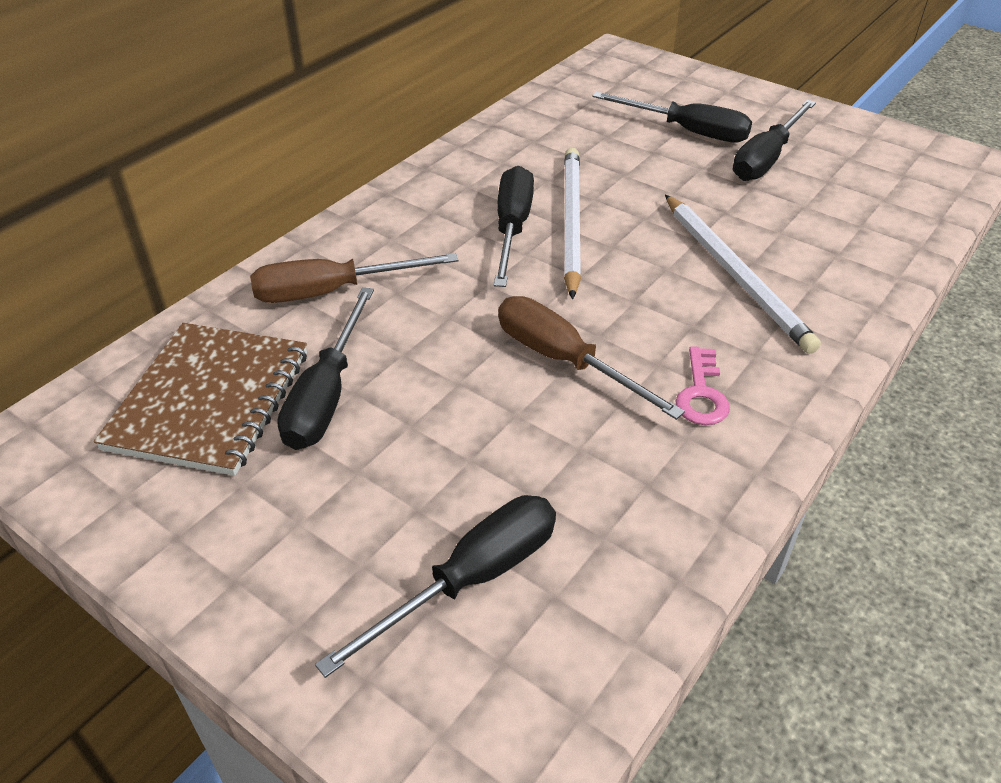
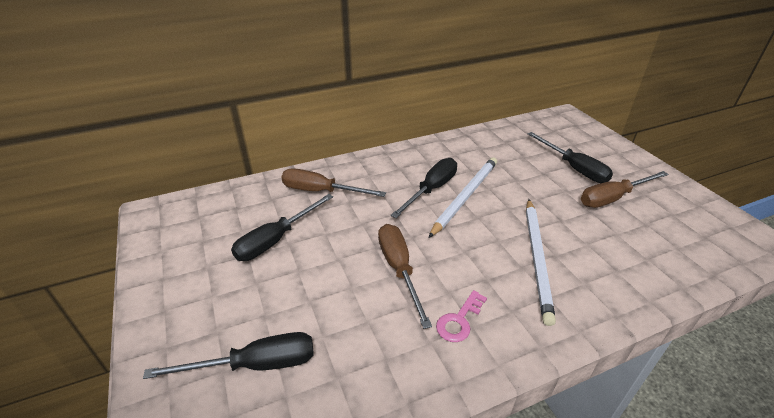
camera: 30 degrees right, 5 degrees down
brown notebook [94,323,307,476] -> none
black screwdriver [733,100,816,181] -> brown screwdriver [581,171,669,208]

